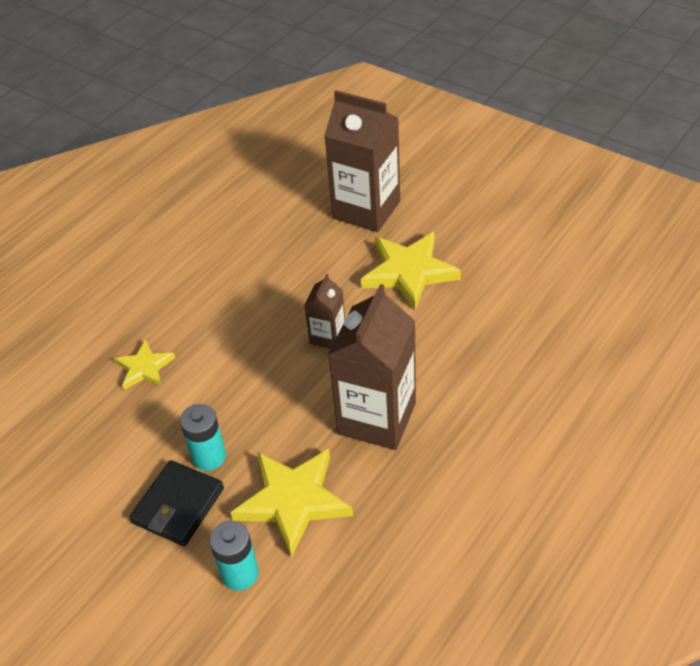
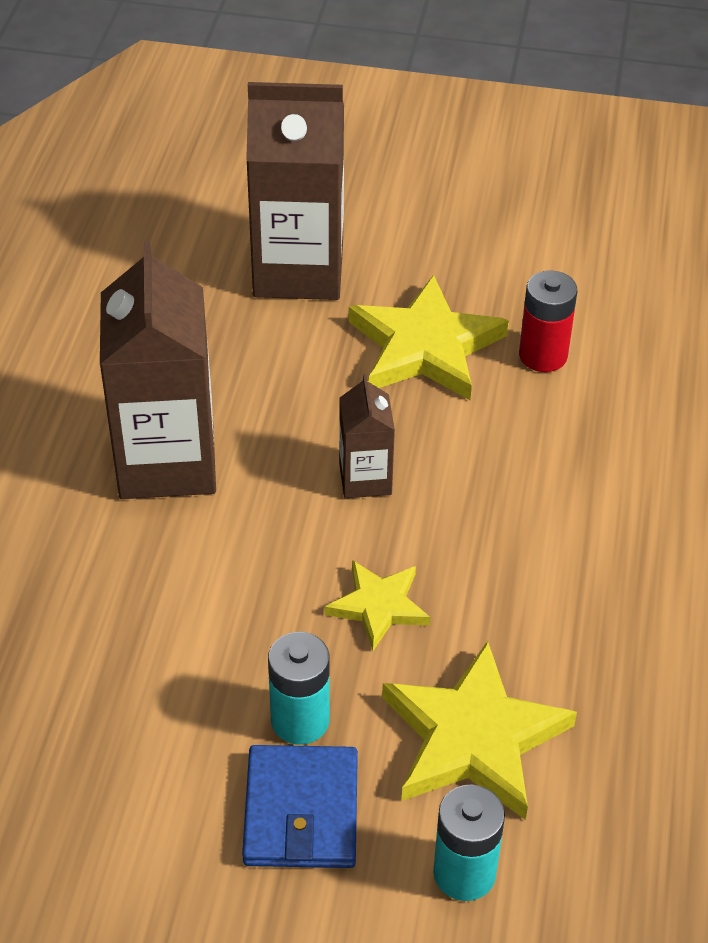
camera: 30 degrees left, 0 degrees up
yellow star [114,339,175,390] -> yellow star moved to [325,560,430,651]
black wallet [129,460,224,546] -> blue wallet [242,745,358,868]
brown carton [328,284,416,450] -> brown carton moved to [100,241,216,499]
none -> red battery [519,270,577,372]

